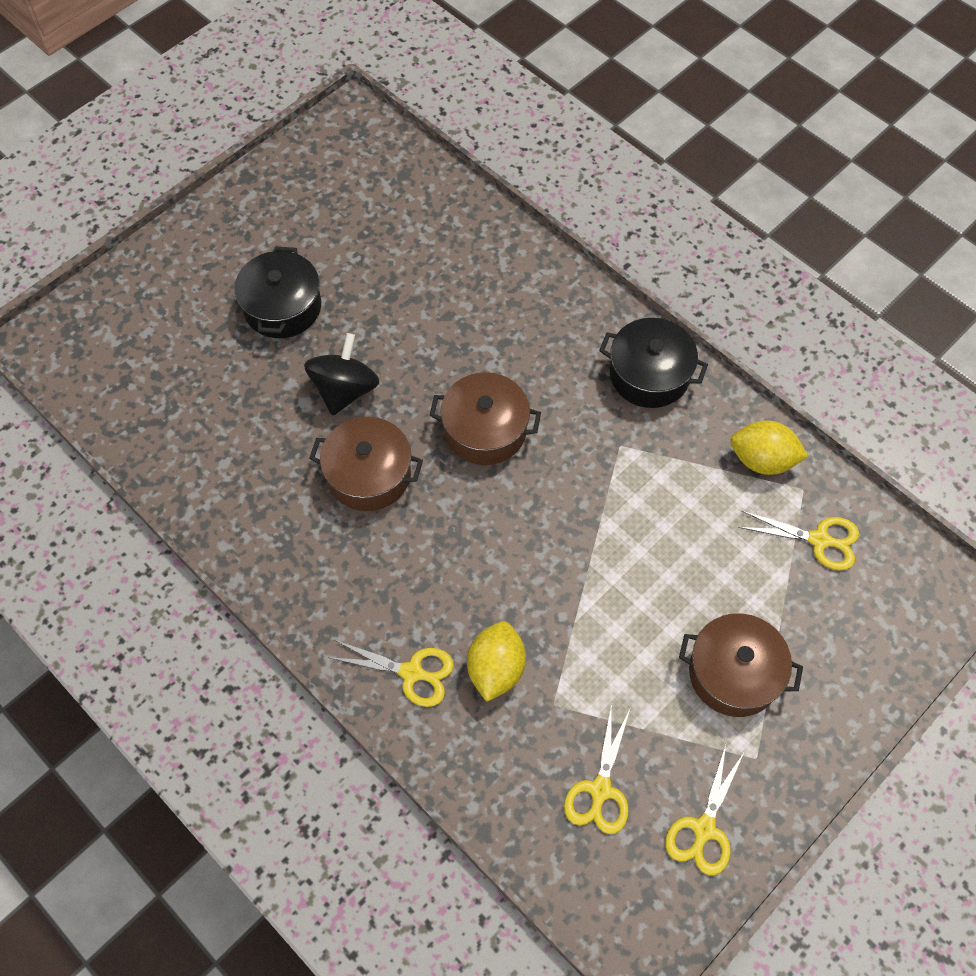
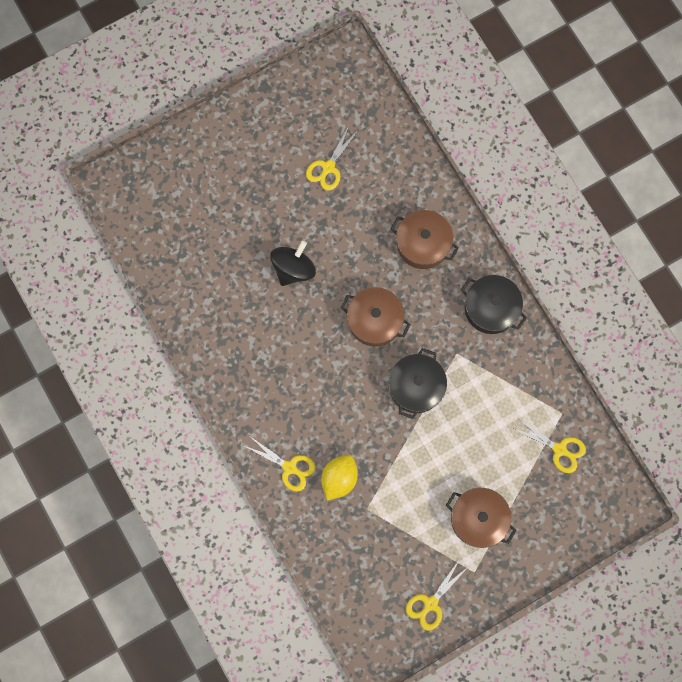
camera: 15 degrees right, 15 degrees up
black pot [235,246,321,338] -> black pot moved to [389,348,447,419]
brown pot [309,417,423,511] -> brown pot moved to [390,210,459,269]
yellow scissors [564,703,630,834] -> yellow scissors moved to [306,126,357,190]
yellow lemon [730,421,809,475] -> none

